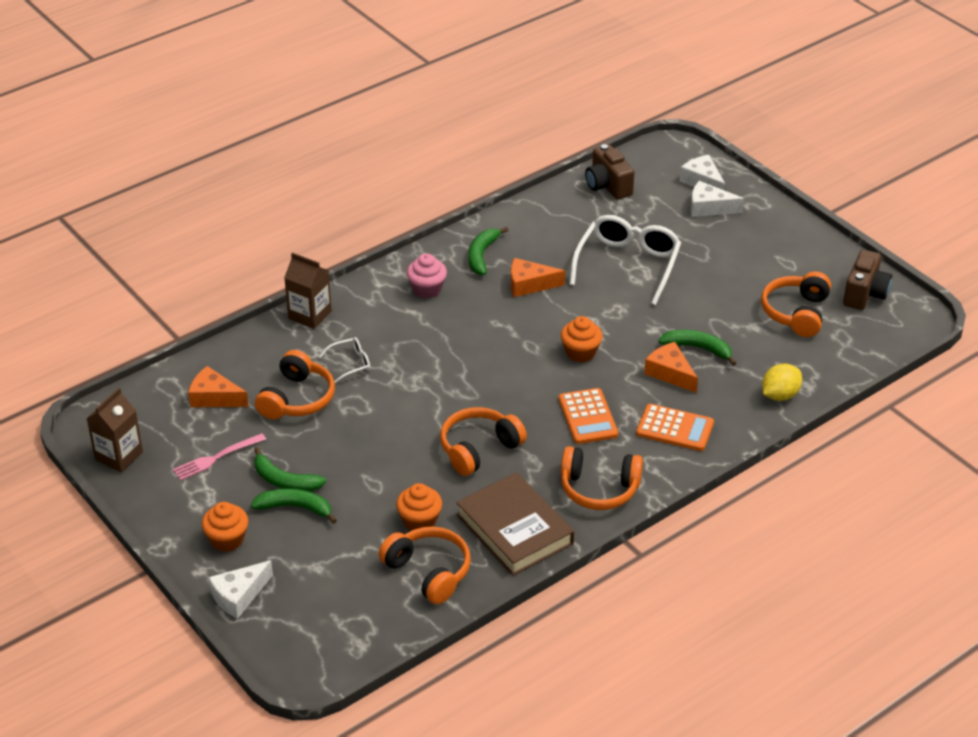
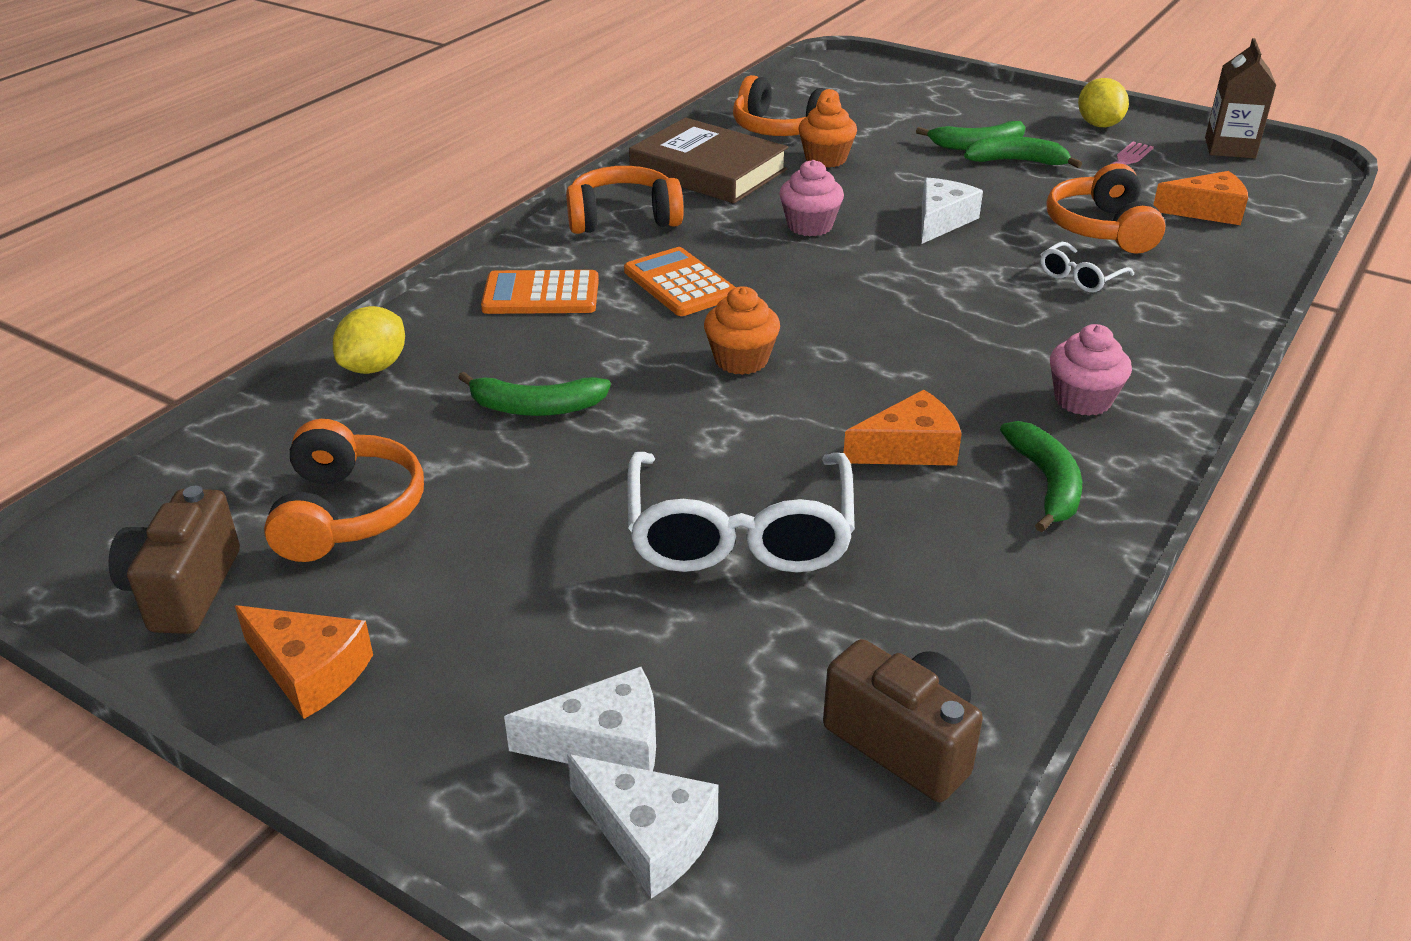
camera: 160 degrees right, 5 degrees down
orange cupcake [202,502,248,552] -> none
white cheese [208,560,273,619] -> white cheese moved to [922,178,983,244]
brown carton [284,252,332,329] -> none
orange headphones [440,407,527,476] -> pink cupcake [779,160,844,236]
orange cheese [644,342,698,393] -> orange cheese moved to [235,605,373,719]
none -> yellow lemon [1078,78,1129,127]

